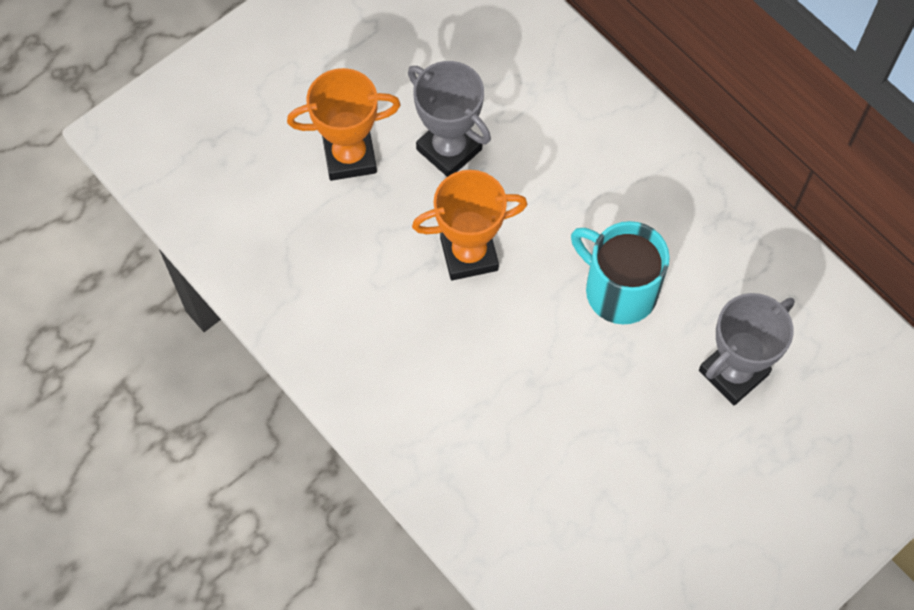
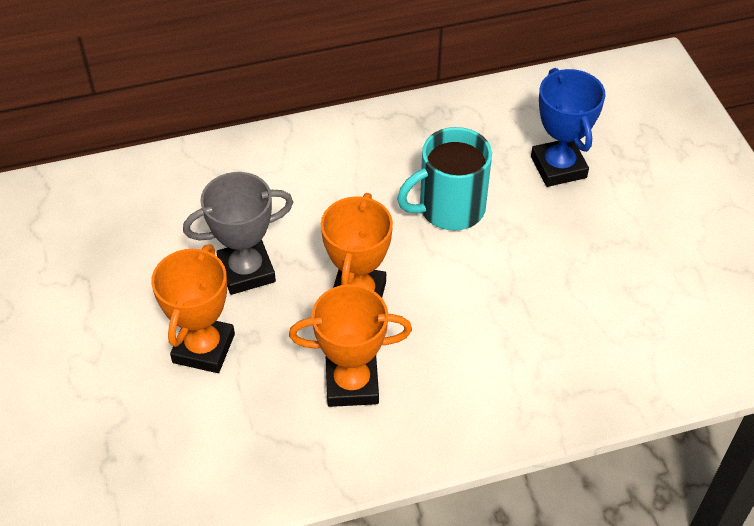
camera: 65 degrees left, 15 degrees down
grey trophy [699,293,795,405] -> blue trophy [531,68,606,187]
none -> orange trophy [289,284,412,407]

